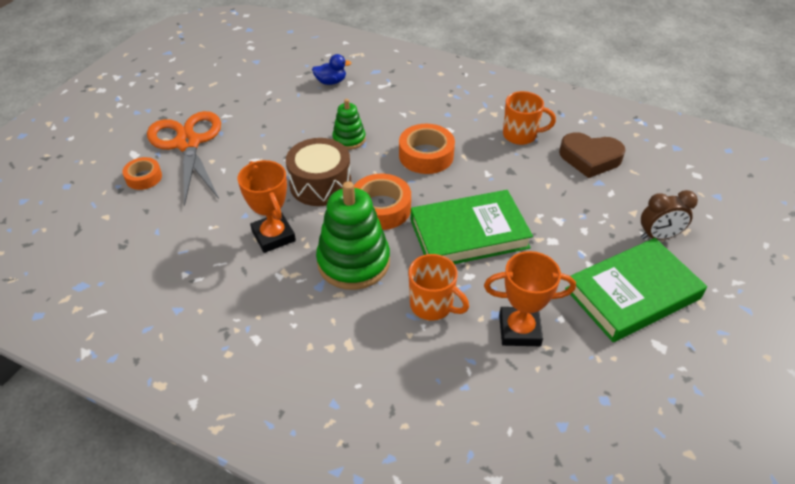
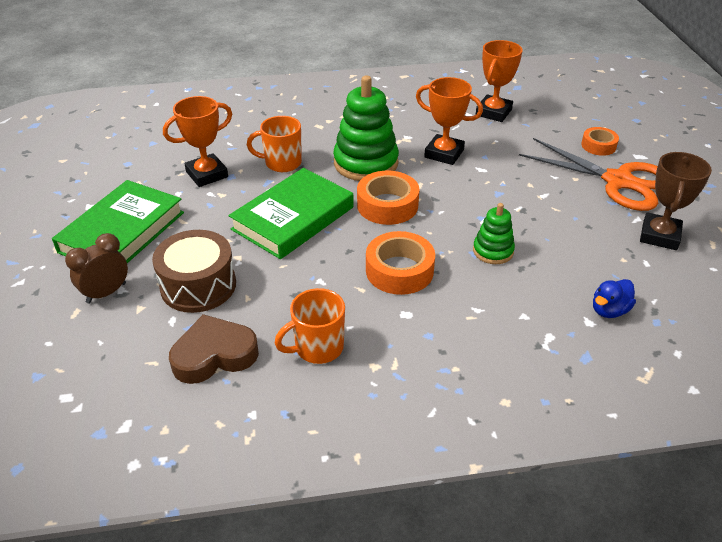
camera: 145 degrees right, 5 degrees down
brown drum [286,138,351,206] -> brown drum moved to [152,230,236,313]
none -> orange trophy [475,40,523,122]
none -> brown trophy [640,152,712,250]

